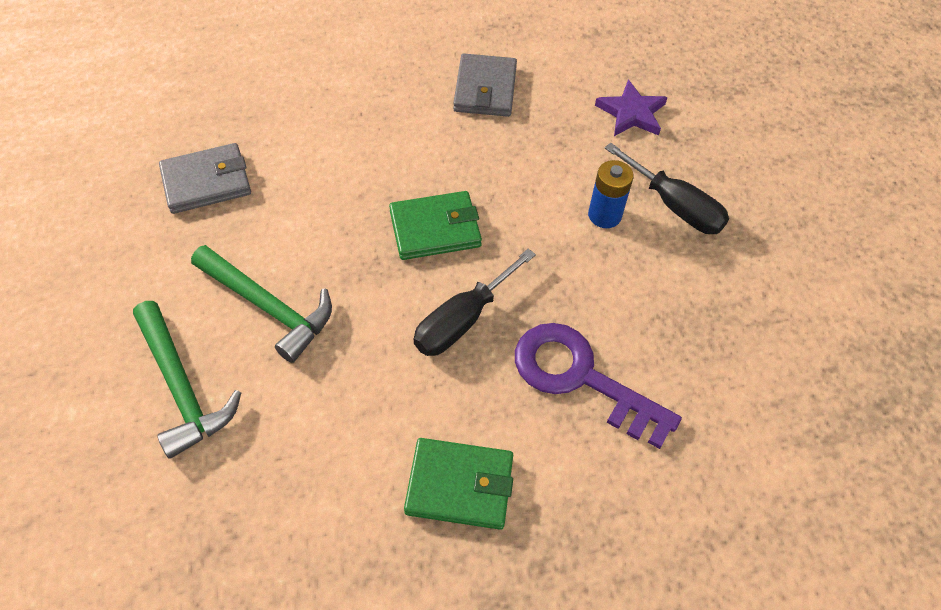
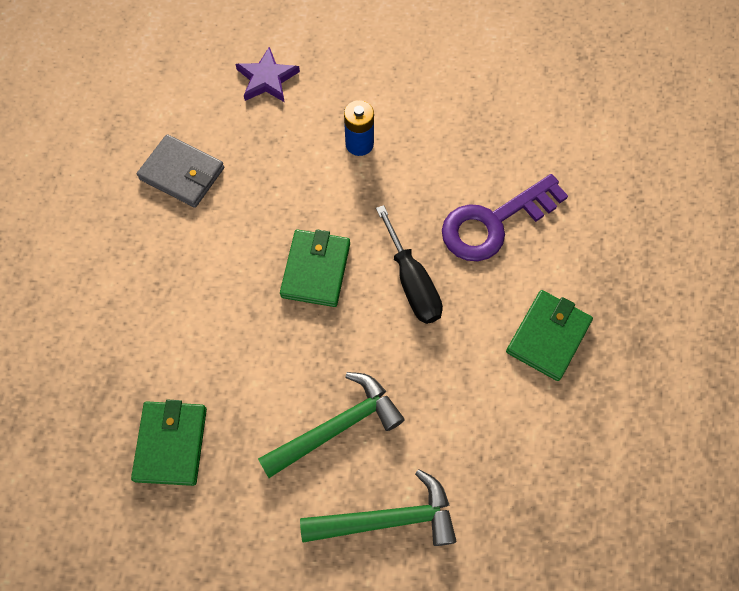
camera: 65 degrees left, 10 degrees up
grey wallet [159,143,251,214] -> green wallet [131,400,207,486]
black screwdriver [605,143,729,234] -> none

